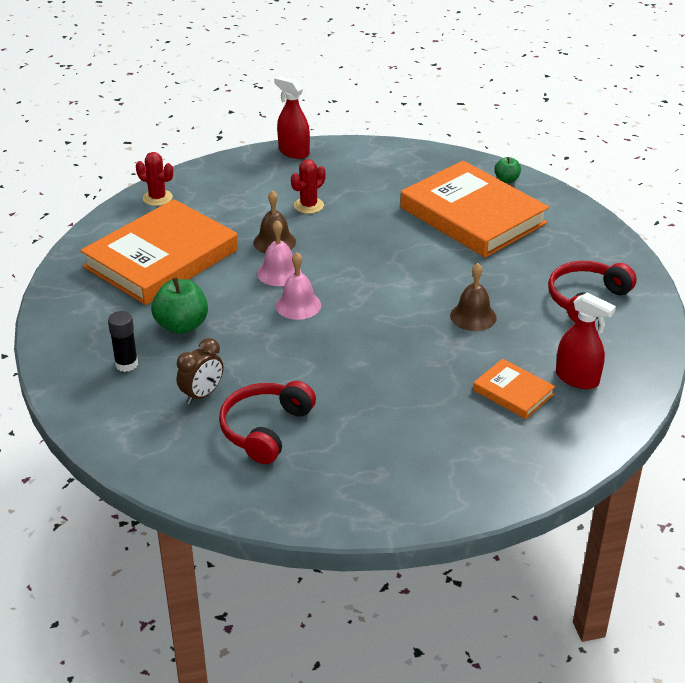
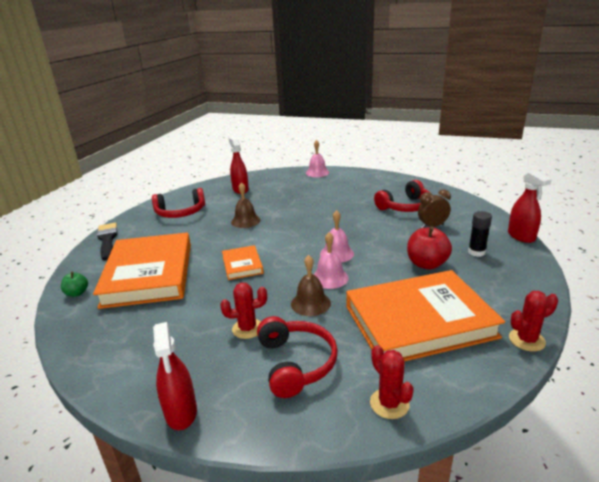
camera: 145 degrees left, 10 degrees down
green apple [151,277,208,334] -> red apple [407,226,452,269]
orange book [473,359,555,419] -> orange book moved to [222,245,264,280]
none -> black brush [97,223,117,260]
none -> red headphones [257,316,338,398]
none -> pink bell [306,140,329,177]
none -> red spray bottle [508,170,552,243]
none -> red cactus [509,291,558,351]

